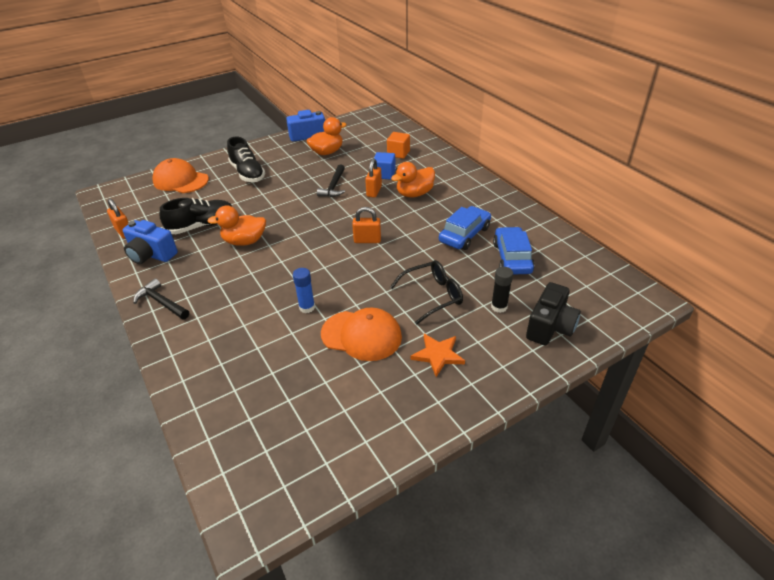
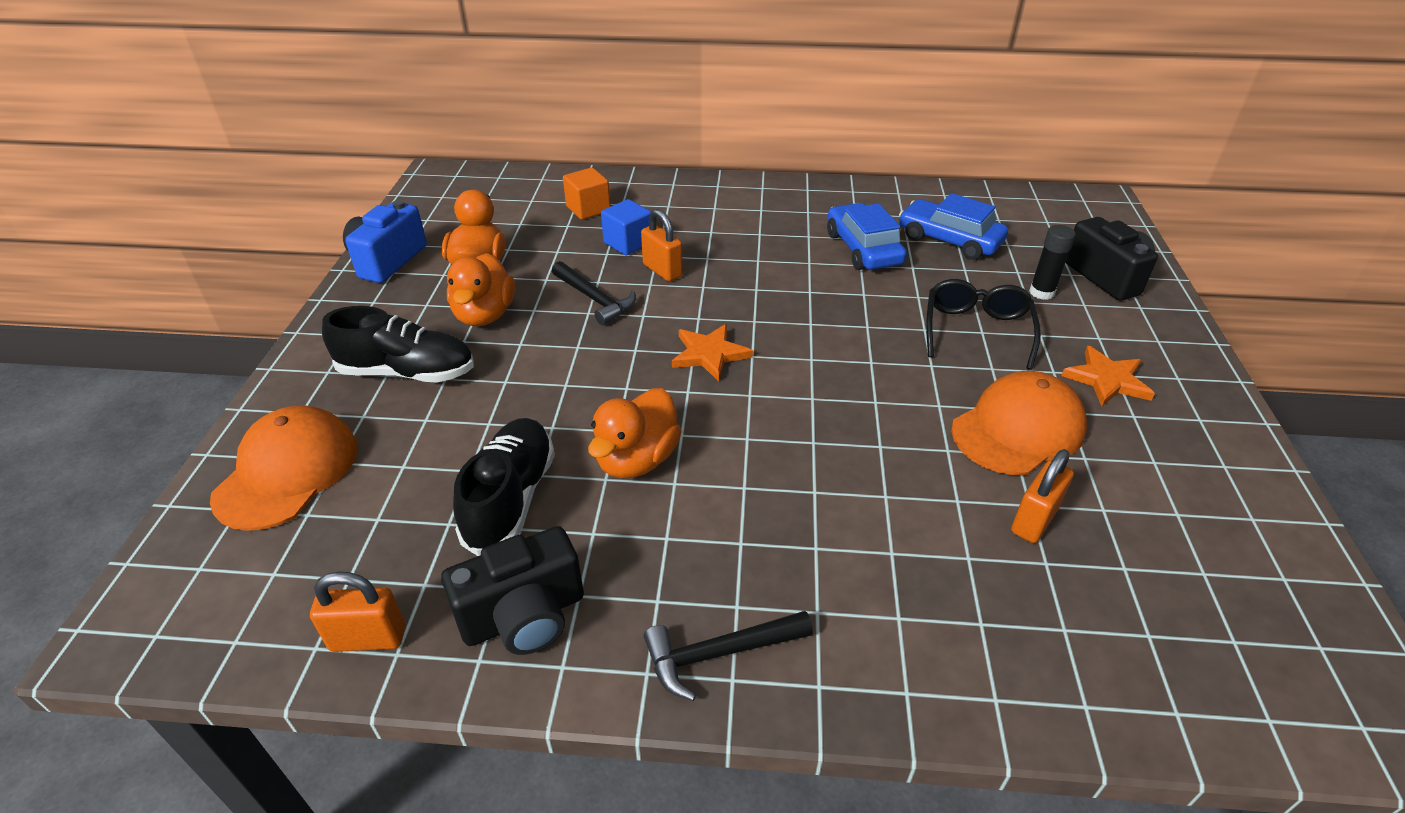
camera: 55 degrees left, 0 degrees up
blue camera [123,220,178,264] -> black camera [441,526,584,655]
orange cap [152,158,209,193] -> orange cap turned 135 degrees clockwise [210,405,358,531]
blue glue stick [293,268,315,313] -> none
orange padlock [352,207,381,243] -> orange padlock moved to [1011,449,1074,543]
orange duck [391,162,435,197] -> orange duck moved to [447,253,515,326]
none -> orange star [672,324,753,381]

